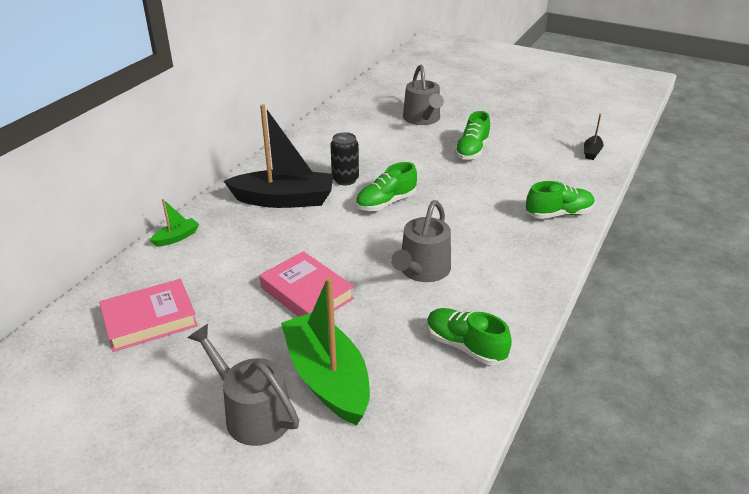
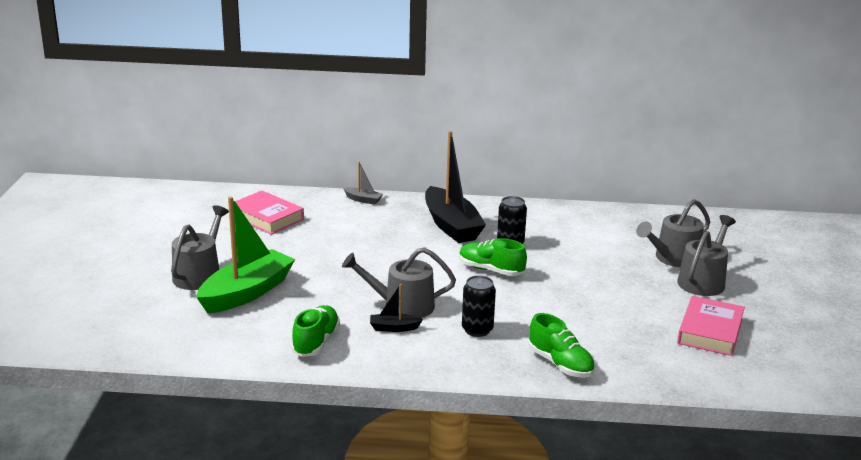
camera: 65 degrees right, 10 degrees down
green boat [150,199,199,247] -> grey boat [343,162,383,205]
pink book [259,251,354,317] -> pink book moved to [677,296,745,356]
green shoe [454,111,490,160] -> none
black boat [584,113,604,160] -> black boat moved to [370,284,423,332]
none -> black can [462,275,496,337]
none -> grey watering can [677,215,736,296]

